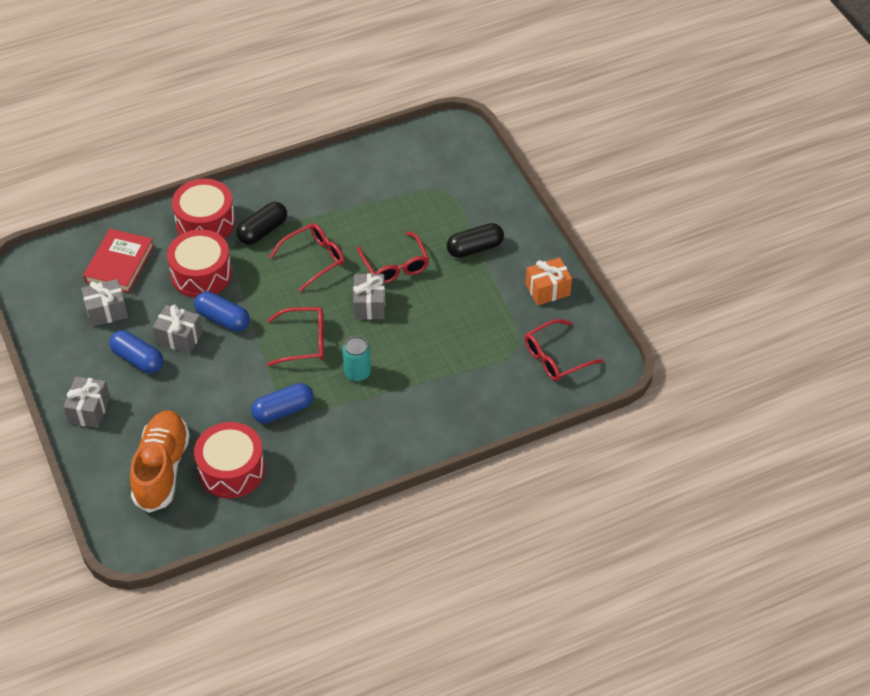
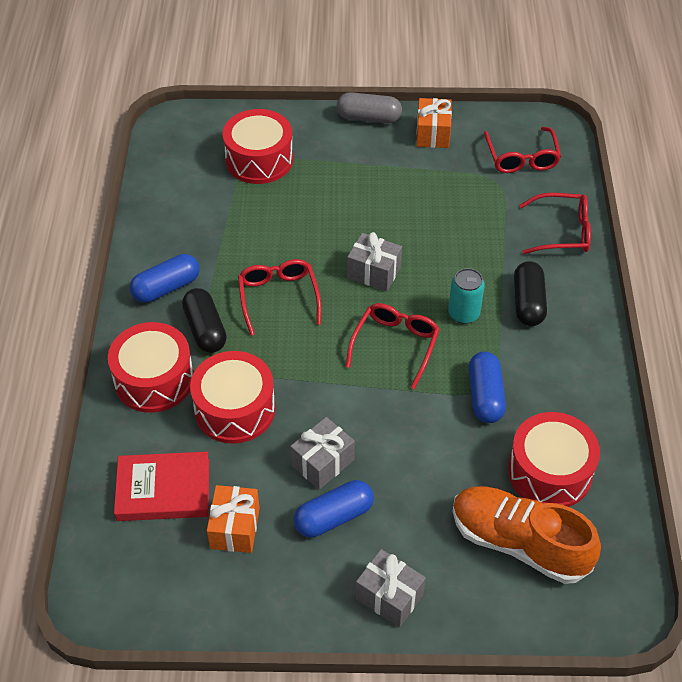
camera: 65 degrees left, 0 degrees up
grey gift [81,279,128,327] -> orange gift [207,485,260,553]
red book [83,229,154,293] -> red book turned 45 degrees counterclockwise [114,452,209,521]
blue capsule [194,291,250,332] -> blue capsule moved to [130,254,199,303]
red glasses [357,232,429,283] -> red glasses moved to [519,193,591,254]
black capsule [447,223,504,258] -> black capsule moved to [514,261,547,326]
none -> red drum [223,109,293,184]
none -> grey capsule [337,92,402,123]

